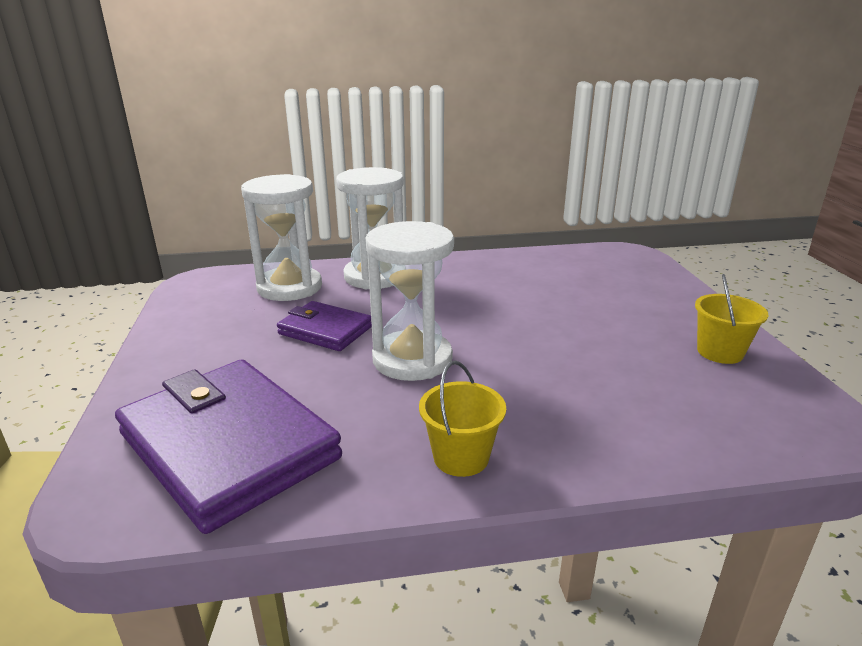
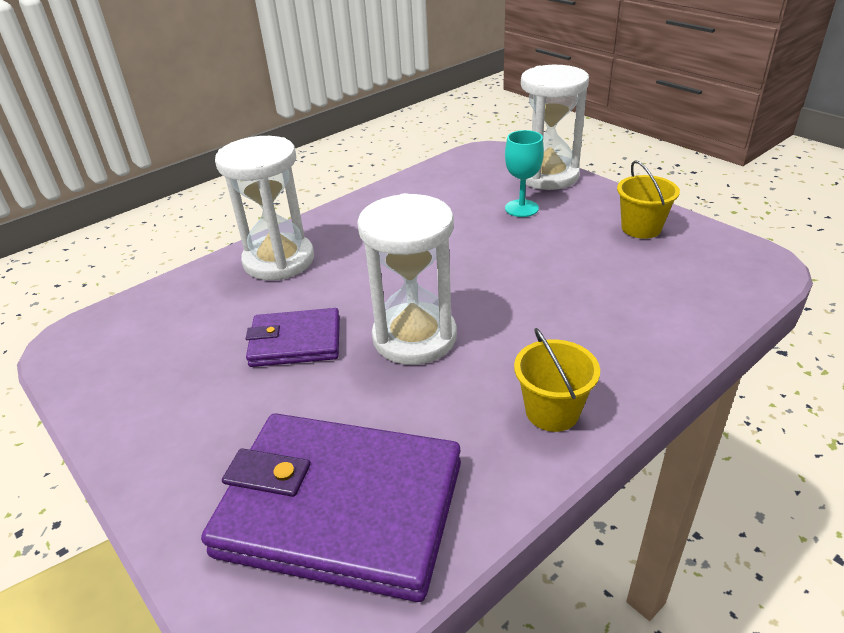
camera: 30 degrees left, 10 degrees up
white hourglass [241,174,322,301] -> white hourglass moved to [519,65,589,190]
none -> turquoise goblet [505,130,544,217]

